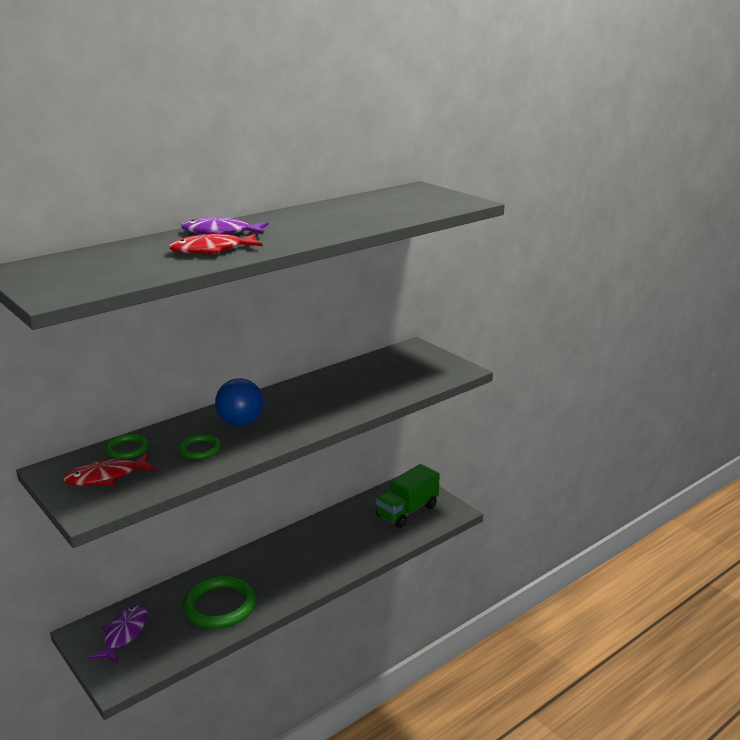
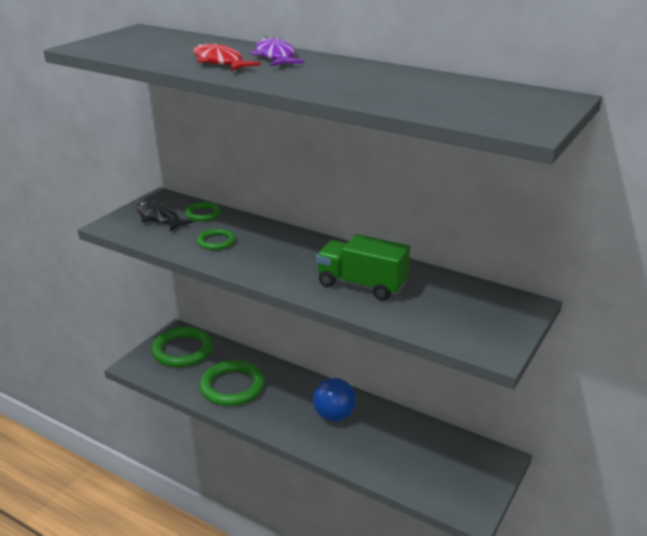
camera: 70 degrees right, 5 degrees up
red fish [63,453,156,486] -> black fish [136,201,193,232]
purple fish [89,605,148,663] -> green ring [151,327,213,367]
blue ball [215,378,264,426] -> blue ball moved to [313,378,356,421]
green truck [376,464,440,528] -> green truck moved to [316,234,410,300]

